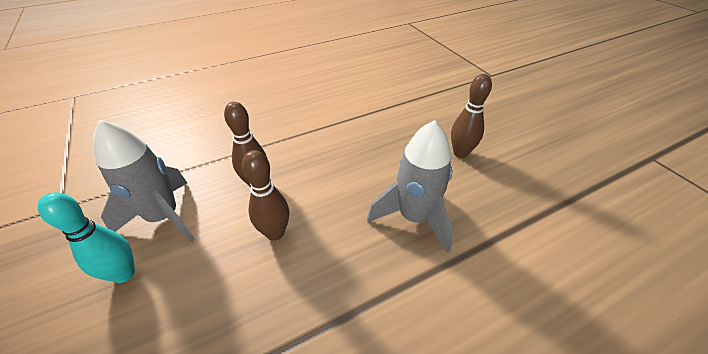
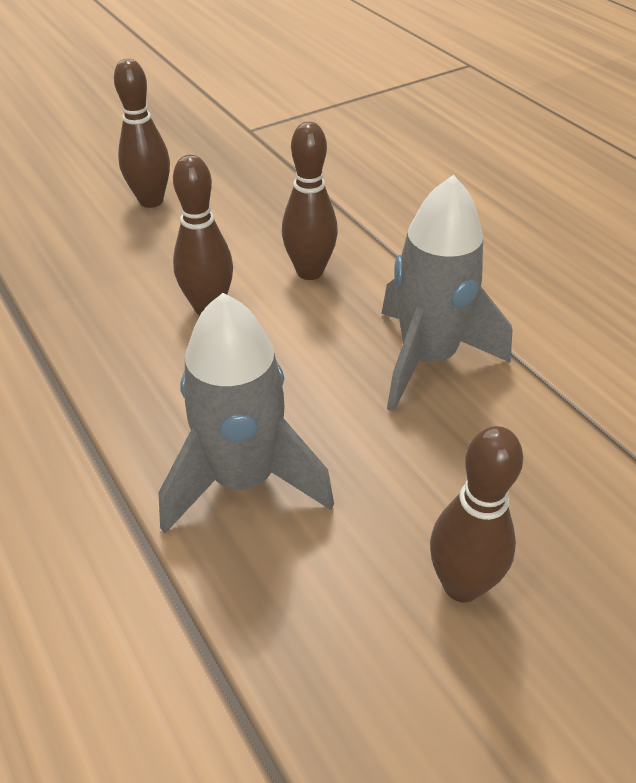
camera: 85 degrees right, 0 degrees up
turquoise bowling pin [38,192,135,283] -> brown bowling pin [114,59,170,208]
grey rocket [93,120,195,242] -> grey rocket moved to [381,175,513,412]

